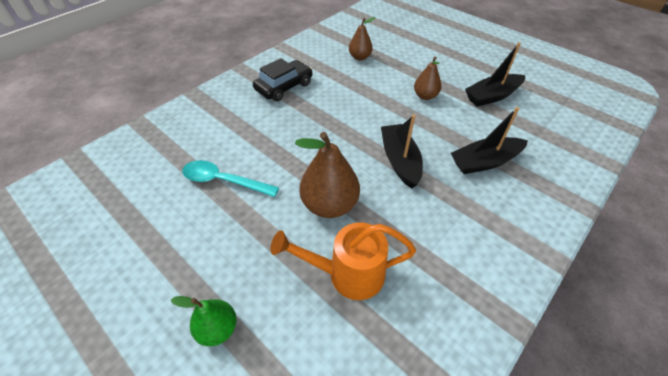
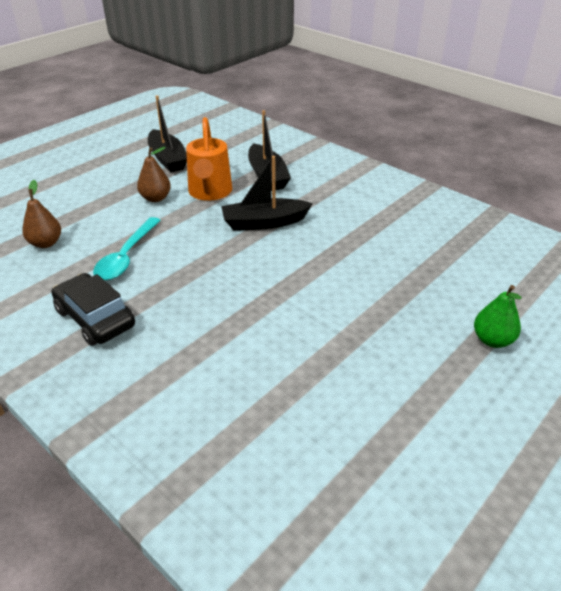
camera: 90 degrees left, 10 degrees down
turquoise spoon [182,160,279,197] -> turquoise spoon moved to [93,217,161,280]
orange watering can [270,222,416,300] -> orange watering can moved to [186,117,232,201]
brown pear [295,132,360,218] -> none

